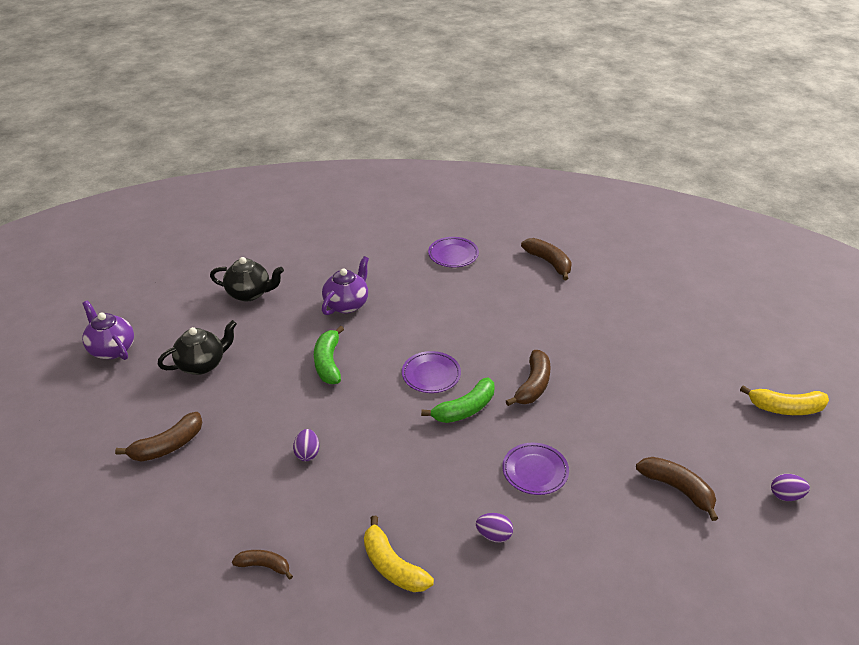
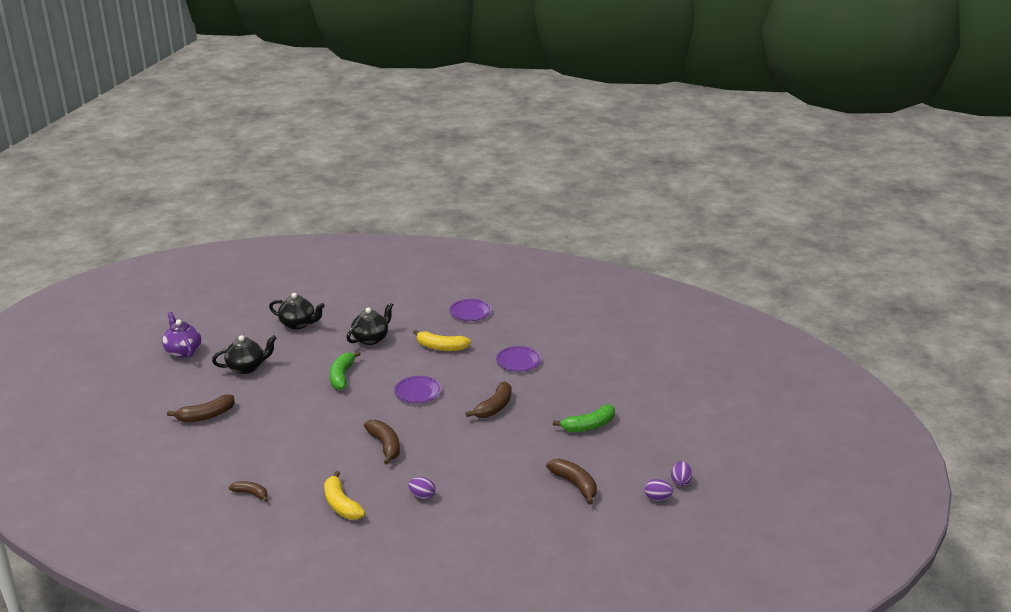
camera: 10 degrees right, 10 degrees down
purple egg [293,429,319,461] -> purple egg moved to [671,461,692,486]
purple teapot [322,256,369,315] -> black teapot [346,302,394,345]
green banana [421,378,494,423] -> green banana moved to [553,404,615,432]
purple plate [502,443,569,495] -> purple plate moved to [496,346,541,372]
brown banana [521,238,572,280] -> brown banana moved to [364,420,400,465]
yellow banana [740,386,829,415] -> yellow banana moved to [413,330,471,351]

